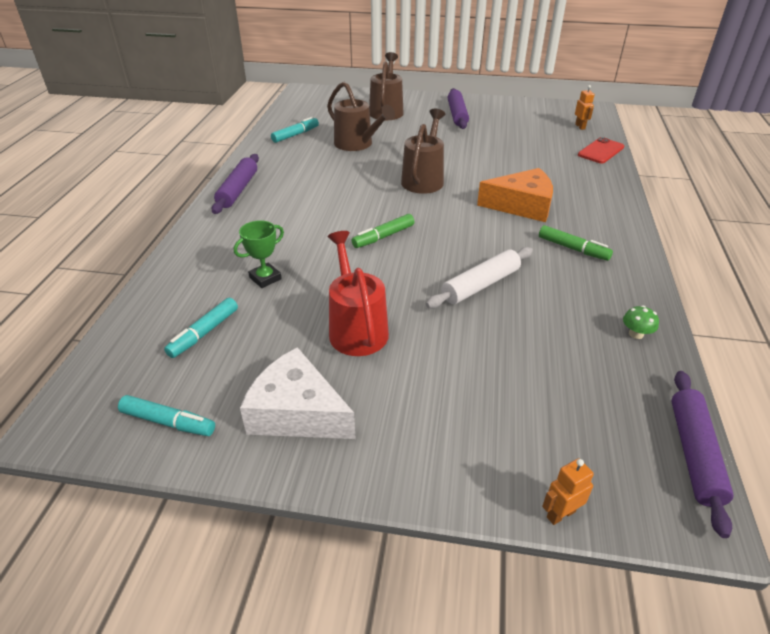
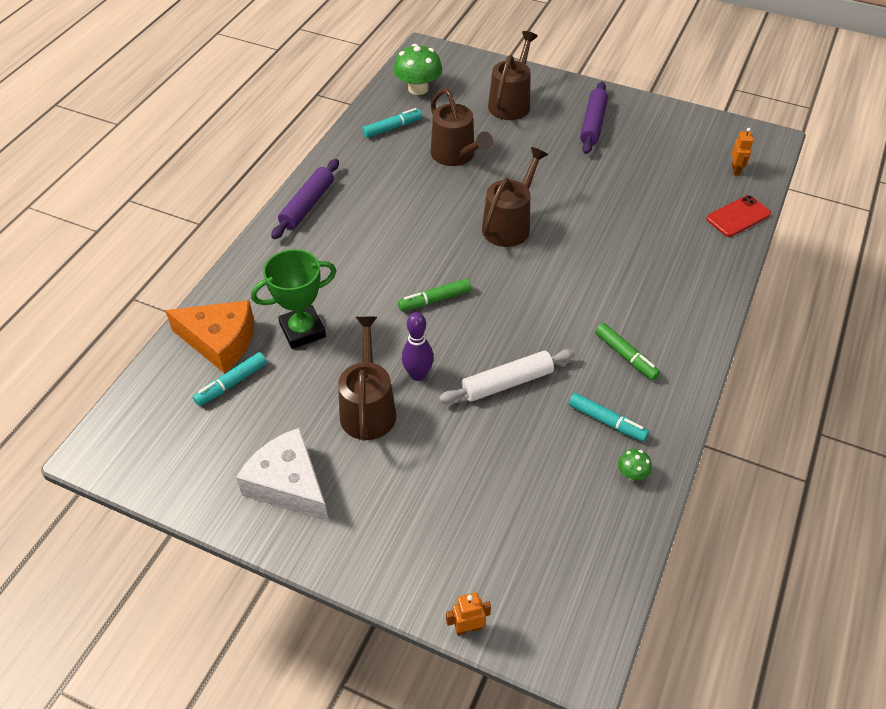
camera: 15 degrees right, 10 degrees up
turquoise marker [118,395,215,436] -> turquoise marker moved to [569,393,649,442]
green trophy [234,220,284,288] -> green trophy [251,249,336,349], size x1.56
red watering can [328,231,389,356] -> brown watering can [338,317,396,441]
orange cheese [477,168,553,222] -> orange cheese moved to [165,300,254,374]
purple rolling pin [671,371,734,538] -> none
none -> green mushroom [394,44,442,95]
none -> purple bowling pin [402,312,434,381]

